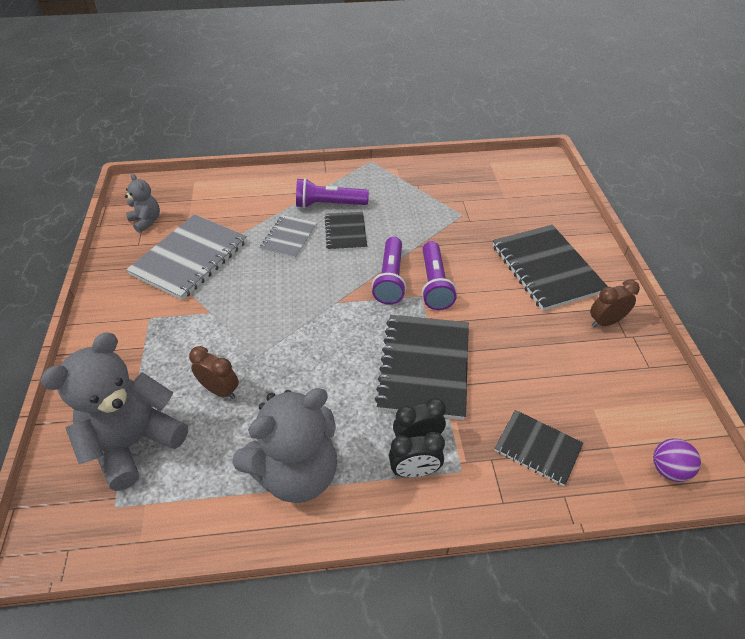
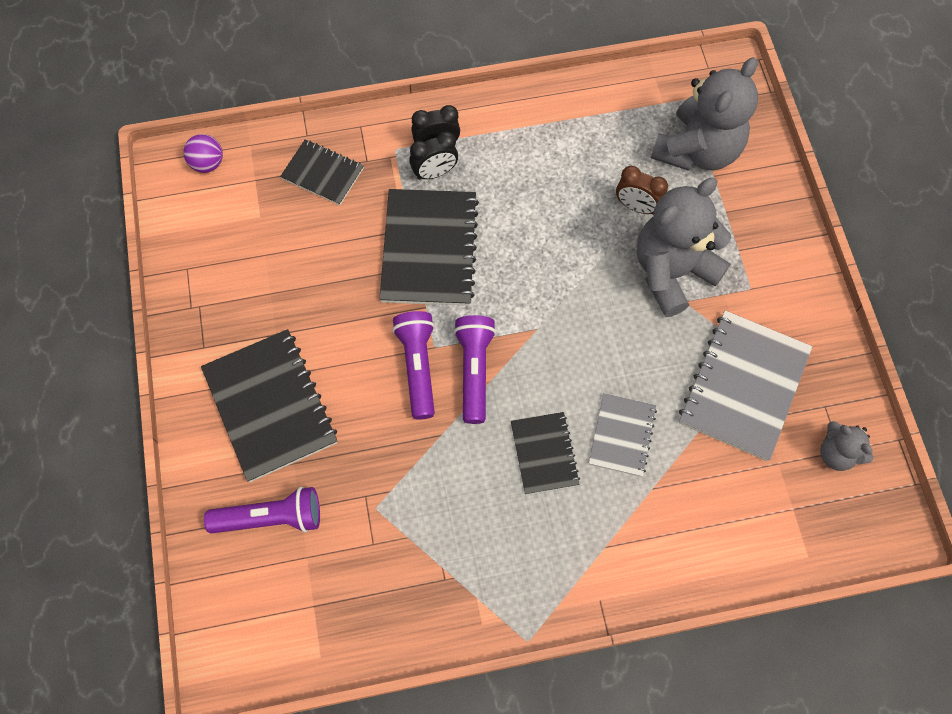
camera: 175 degrees right, 20 degrees up
grey teddy bear [232,388,337,503] -> grey teddy bear moved to [637,178,732,317]
purple flashlight [296,178,369,208] -> purple flashlight moved to [204,487,320,534]
brown clock [590,280,640,327] -> none

